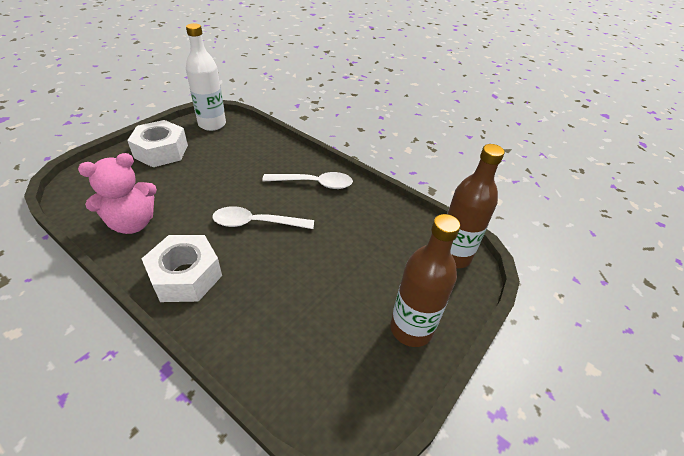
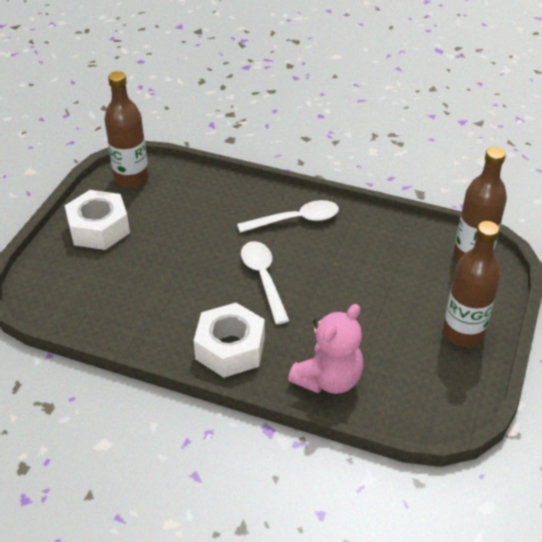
camera: 15 degrees left, 0 degrees up
pink teddy bear [78,153,157,234] -> pink teddy bear moved to [288,304,364,394]
white bottle [186,23,226,131] -> brown bottle [104,71,149,188]
white spoon [212,206,314,229] -> white spoon turned 90 degrees clockwise [241,241,289,324]

